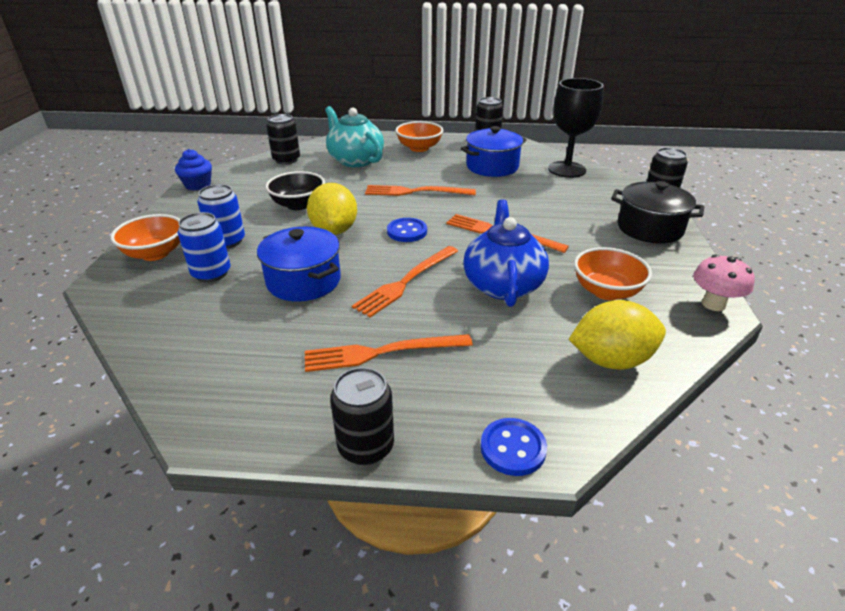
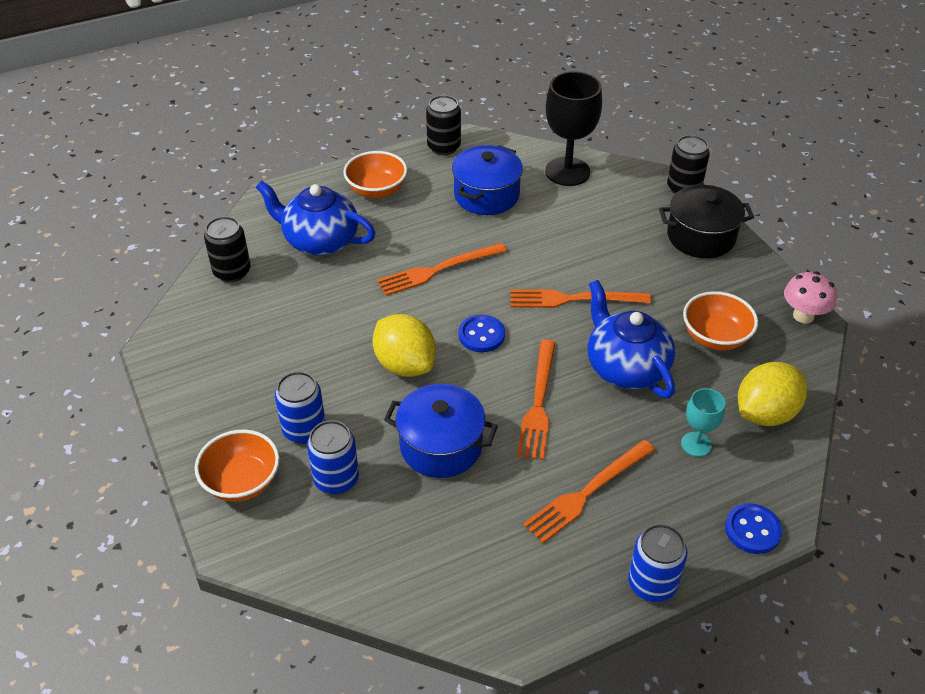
camera: 30 degrees left, 10 degrees up
blue cupcake [175,149,212,191] -> none
black bowl [265,171,325,210] -> none
turquoise teapot [325,106,384,167] -> blue teapot [255,181,376,256]
black can [330,367,394,465] -> blue can [628,524,688,602]
none -> turquoise goblet [681,388,725,457]

